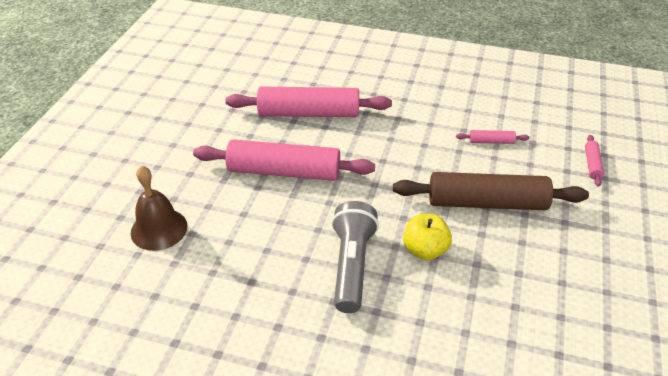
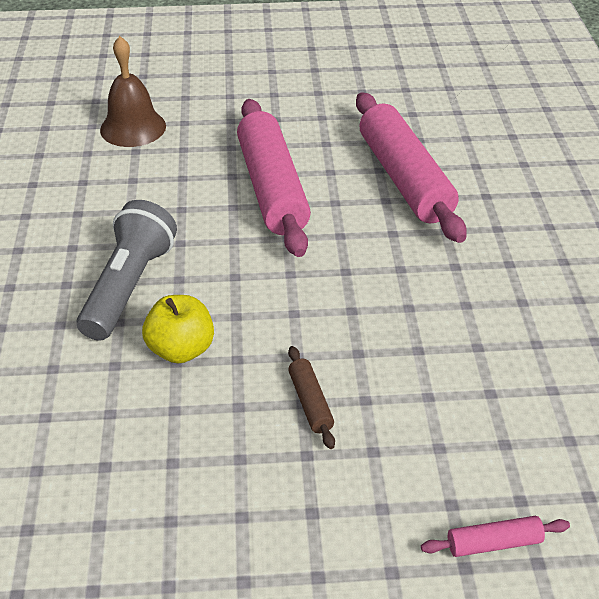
camera: 70 degrees right, 0 degrees up
grey flashlight [331,201,379,313] -> grey flashlight turned 60 degrees counterclockwise [77,200,177,341]
brown rolling pin [393,172,589,210] -> brown rolling pin [288,346,335,449], size x0.42
pink rolling pin [456,130,530,144] -> none

